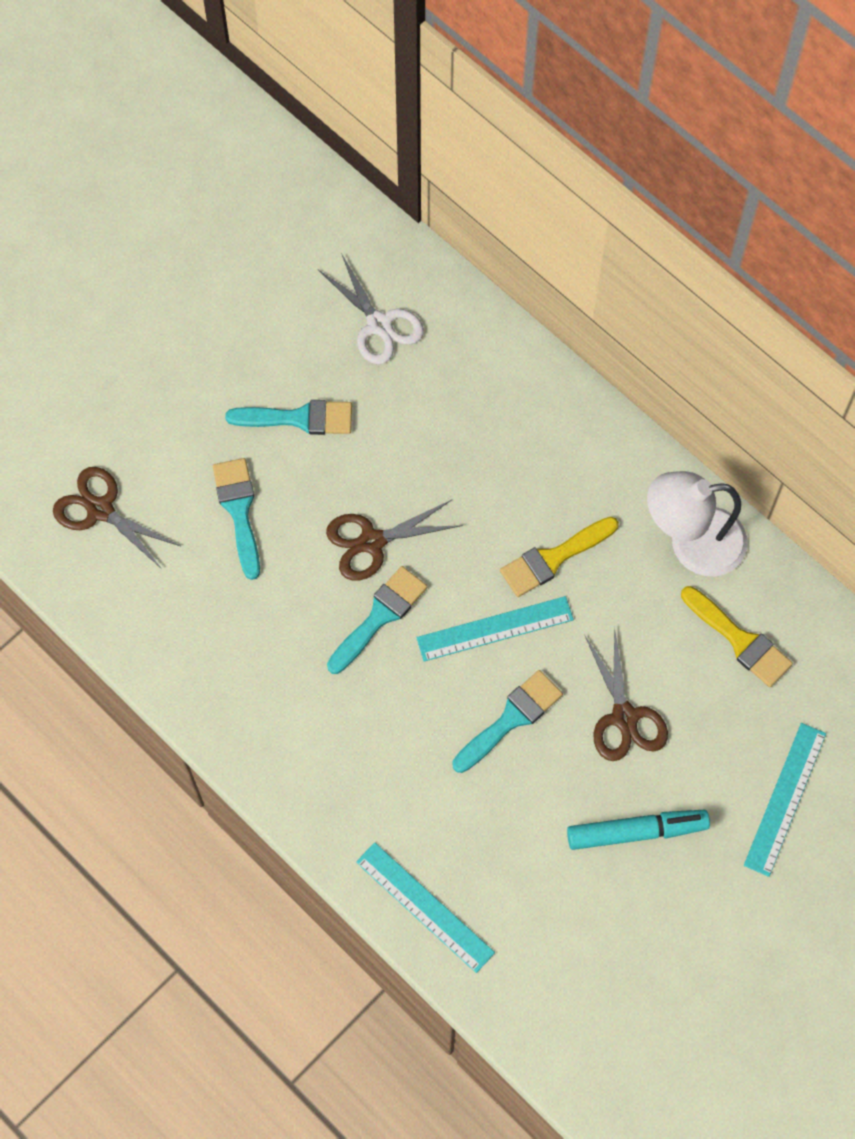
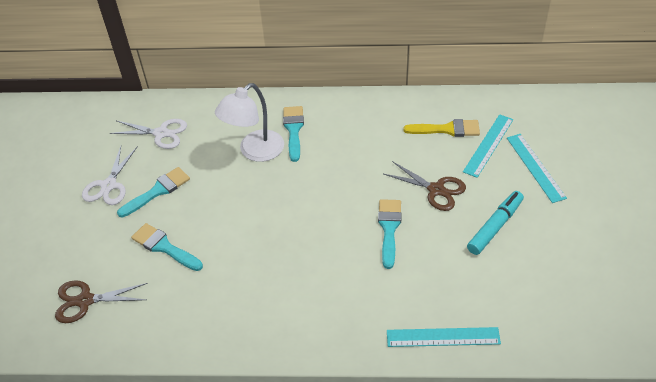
camera: 40 degrees left, 20 degrees down
brown scissors [326,500,463,581] -> none
turquoise brush [327,566,427,674] -> turquoise brush moved to [283,106,304,162]
turquoise ruler [416,596,574,662] -> turquoise ruler moved to [463,114,513,178]
yellow brush [500,517,619,597] -> none
white lamp [647,471,748,576] -> white lamp moved to [215,83,284,162]
none -> white scissors [82,146,138,205]

